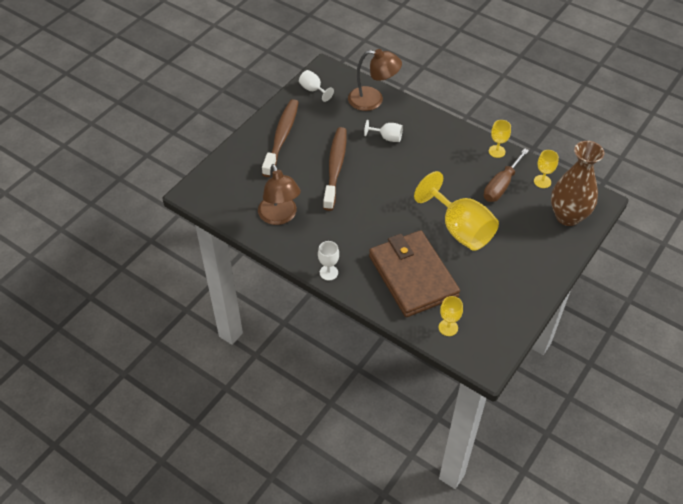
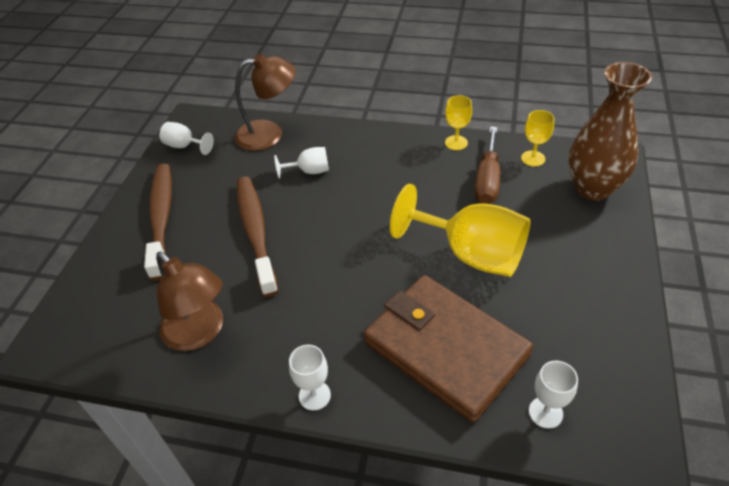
camera: 20 degrees left, 5 degrees down
yellow goblet [439,296,463,336] -> white goblet [529,361,578,429]

